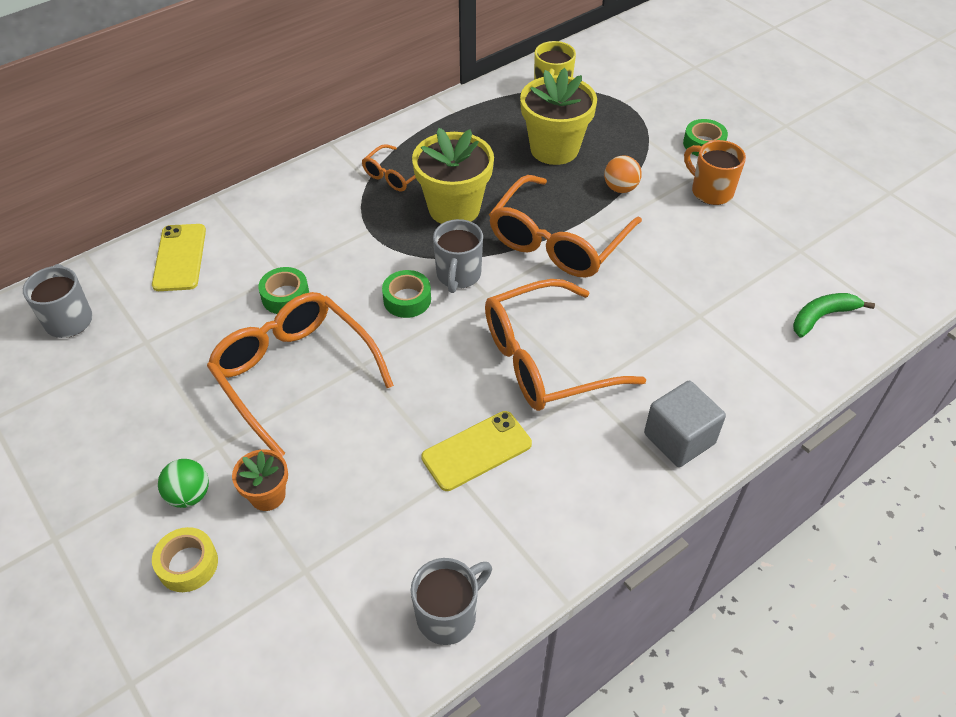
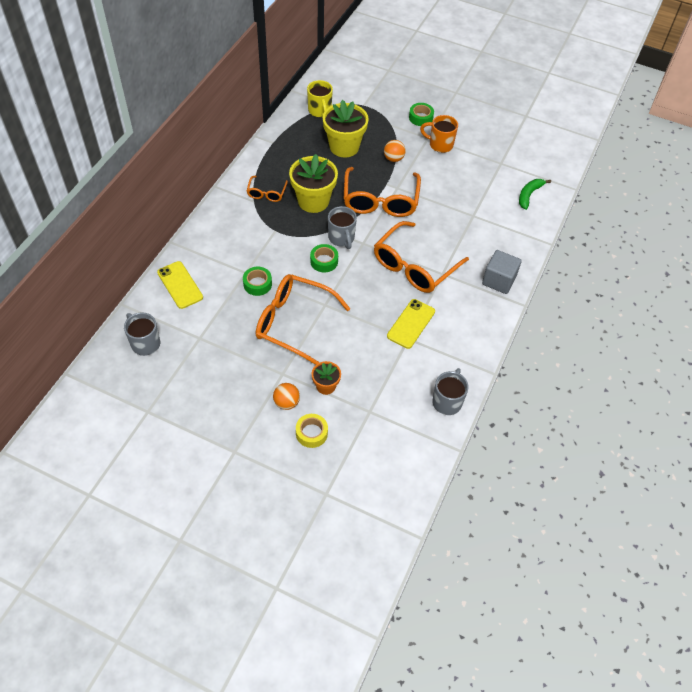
camera: 30 degrees left, 5 degrees up
green ball [158,459,209,508] -> orange ball [273,383,300,410]

